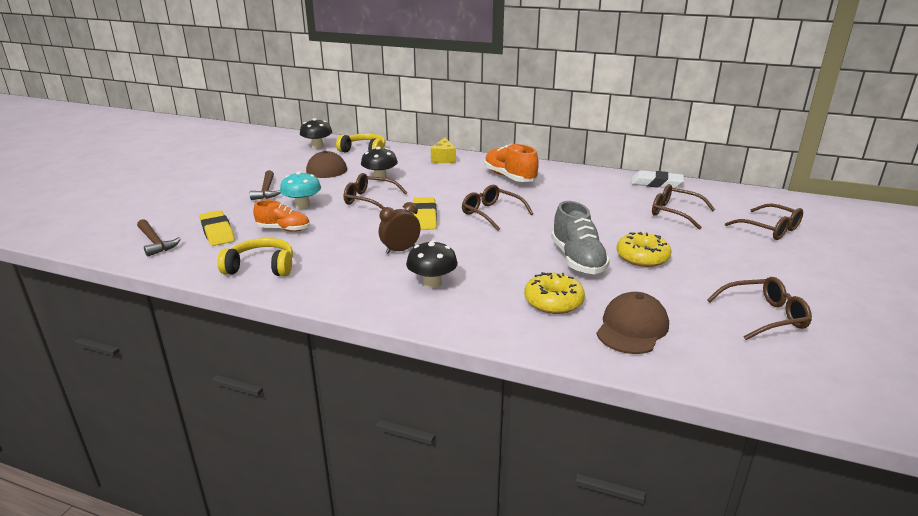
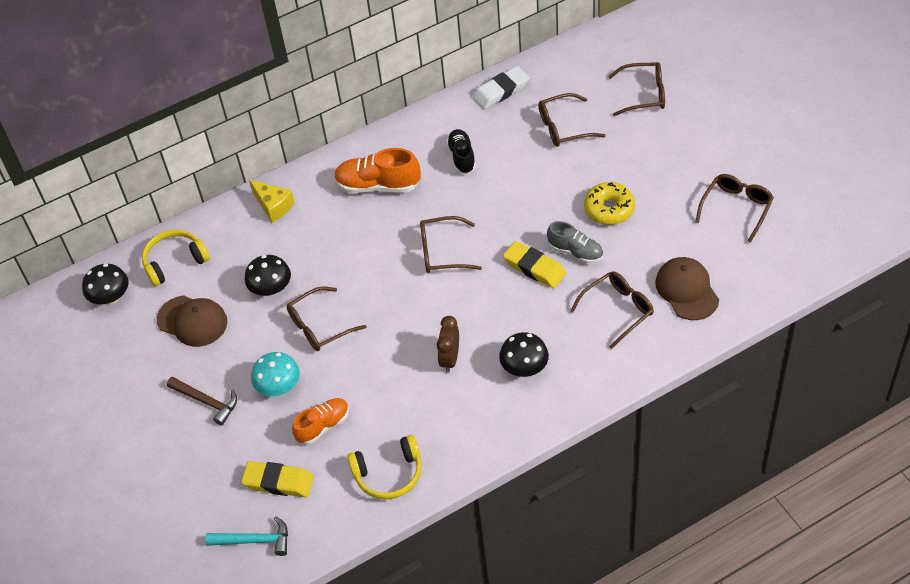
camera: 45 degrees left, 25 degrees up
brown hammer [137,219,181,257] -> turquoise hammer [205,516,288,556]
yellow headphones [218,238,293,276] -> yellow headphones turned 150 degrees counterclockwise [347,435,422,499]
yellow eraser [413,197,437,230] -> yellow eraser moved to [503,241,567,288]
yellow donut [524,272,585,314] -> brown glasses [570,271,654,349]
grey shoe [551,201,610,274] -> grey shoe [547,221,603,263], size x0.66
none -> black shoe [446,129,476,174]

